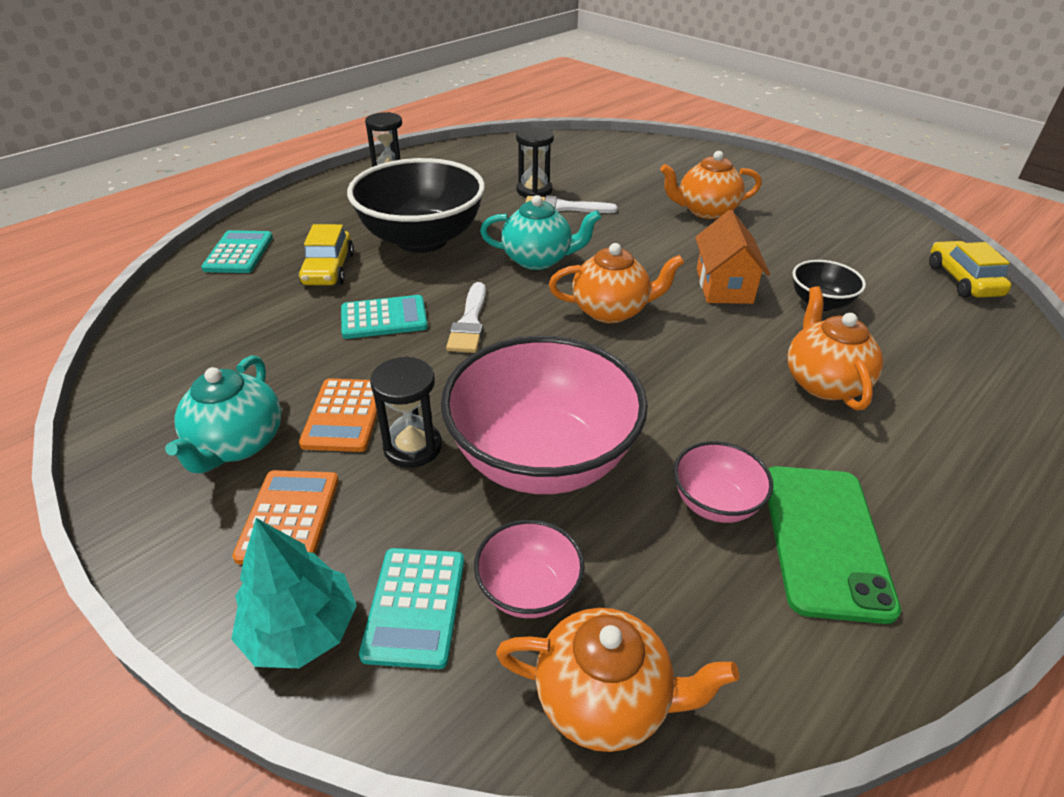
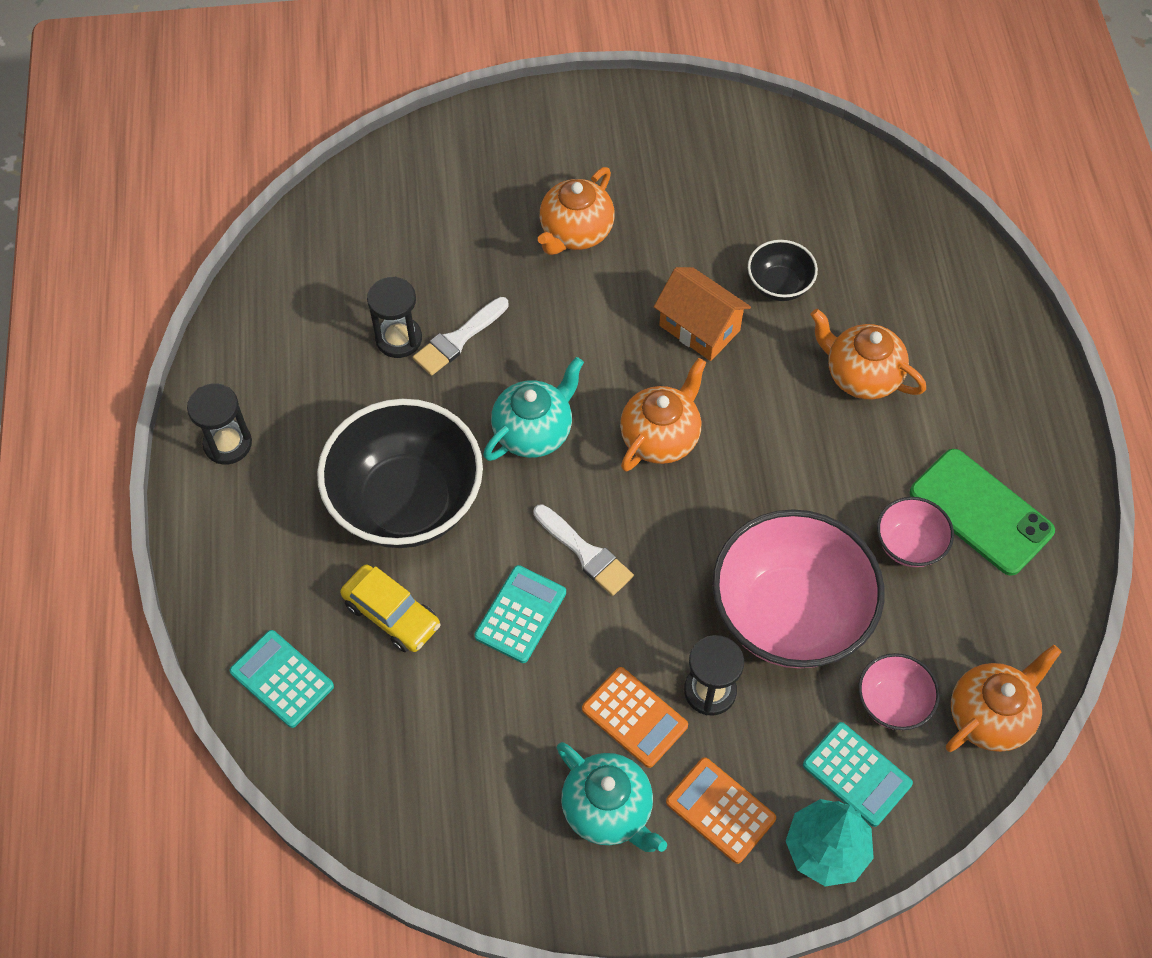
camera: 50 degrees left, 20 degrees up
yellow car [929,241,1011,298] -> none

